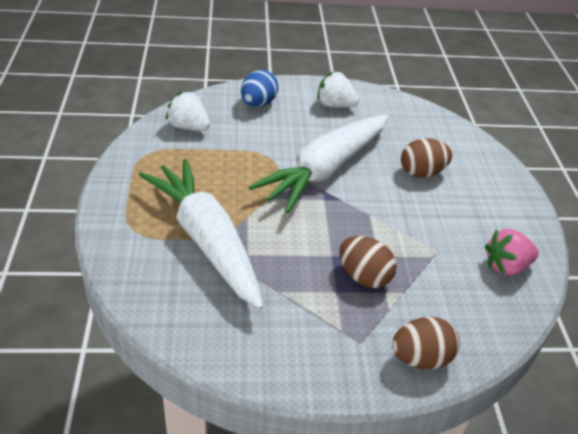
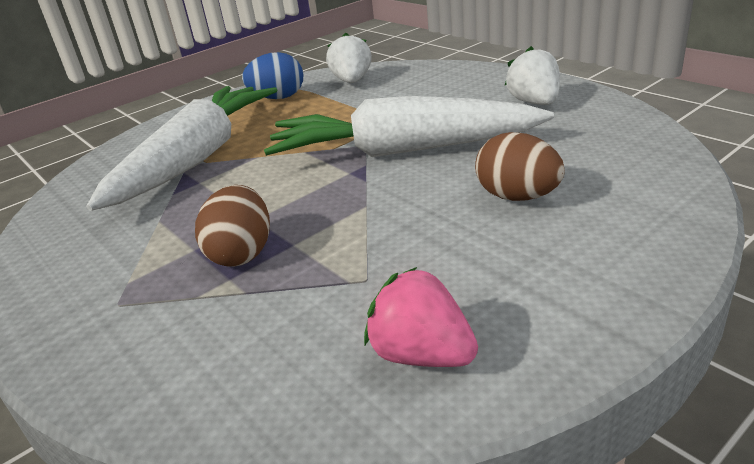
camera: 60 degrees right, 10 degrees down
blue egg [241,70,278,107] -> blue egg moved to [242,52,303,99]
brown egg [392,317,460,370] -> none

